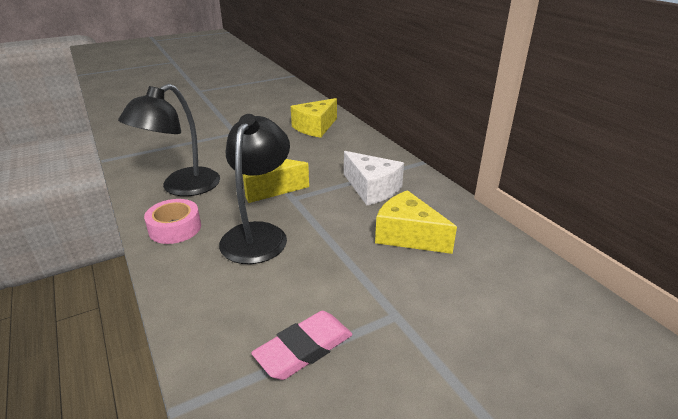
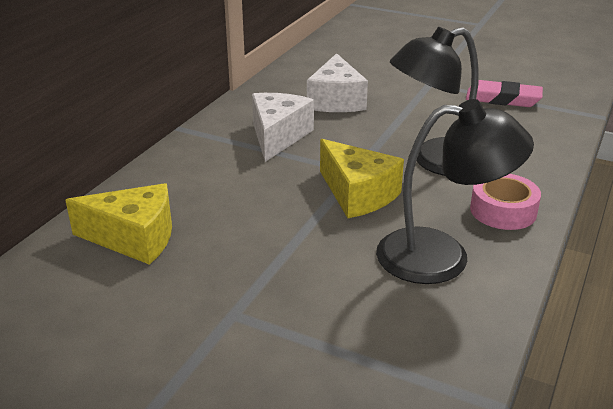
camera: 125 degrees left, 0 degrees up
yellow cheese [375,190,457,254] -> white cheese [307,53,368,112]

